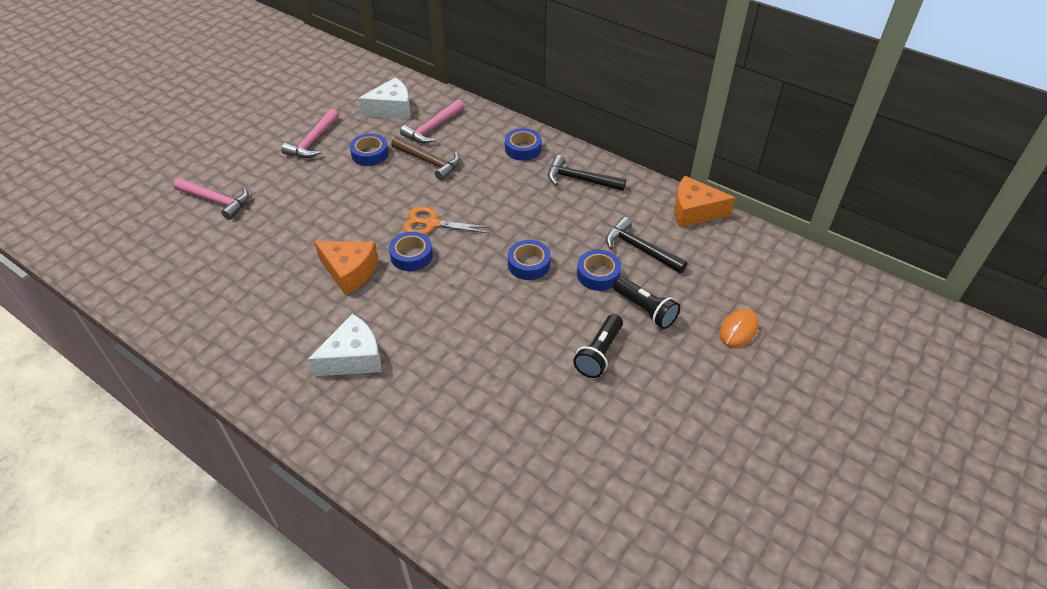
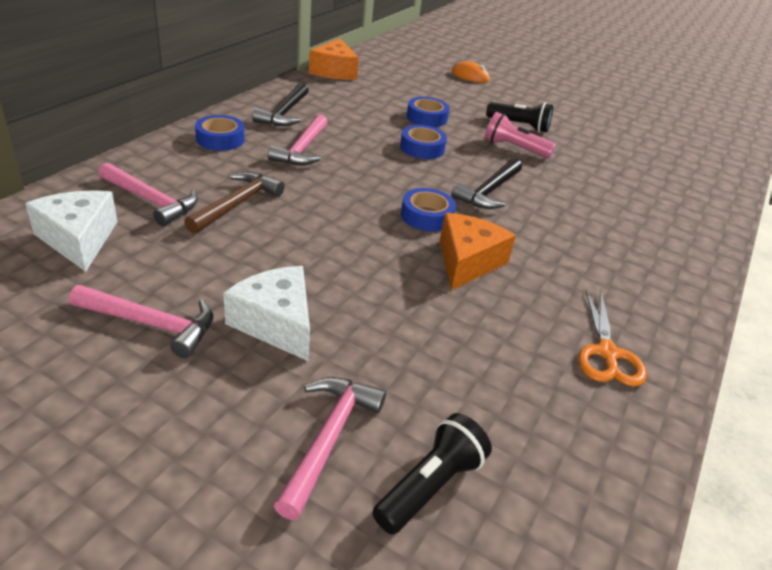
camera: 100 degrees left, 10 degrees down
white cheese [308,314,382,376] -> white cheese moved to [223,266,310,361]
blue tape [350,133,389,166] -> none
orange scissors [403,207,491,234] -> orange scissors moved to [578,290,647,387]
black hammer [606,217,687,273] -> black hammer moved to [451,158,522,209]
black flashlight [613,277,680,329] -> black flashlight moved to [372,413,492,534]
none -> pink hammer [268,114,328,165]
none -> pink flashlight [484,112,556,158]

